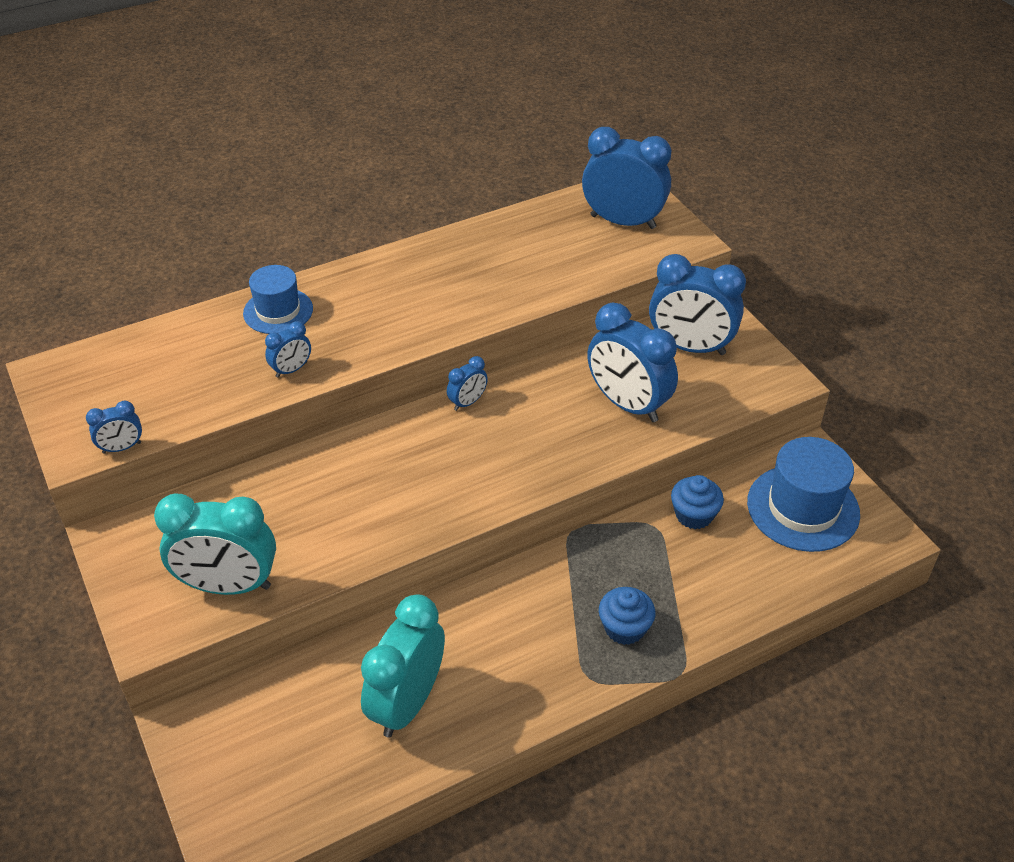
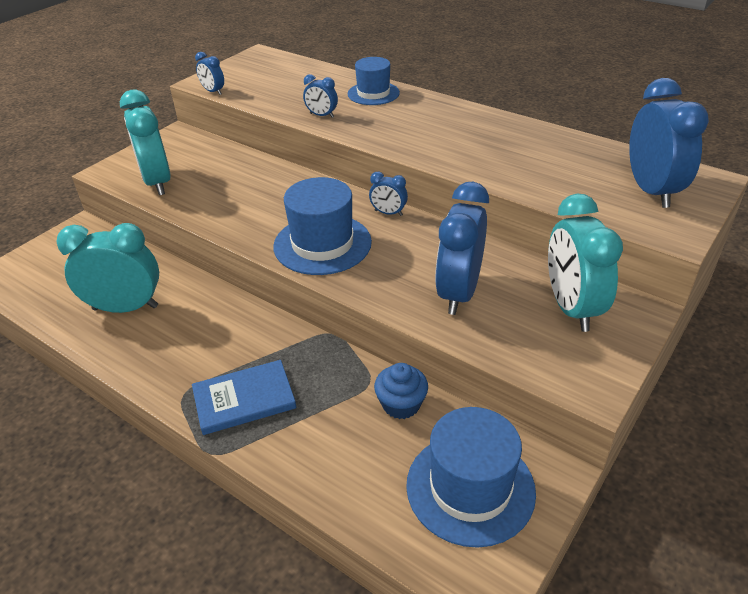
camera: 65 degrees right, 5 degrees down
blue cupcake [599,587,655,645] -> blue book [192,360,296,435]
blue clock [649,254,746,355] -> turquoise clock [548,194,623,332]
none -> blue hat [273,177,372,275]

